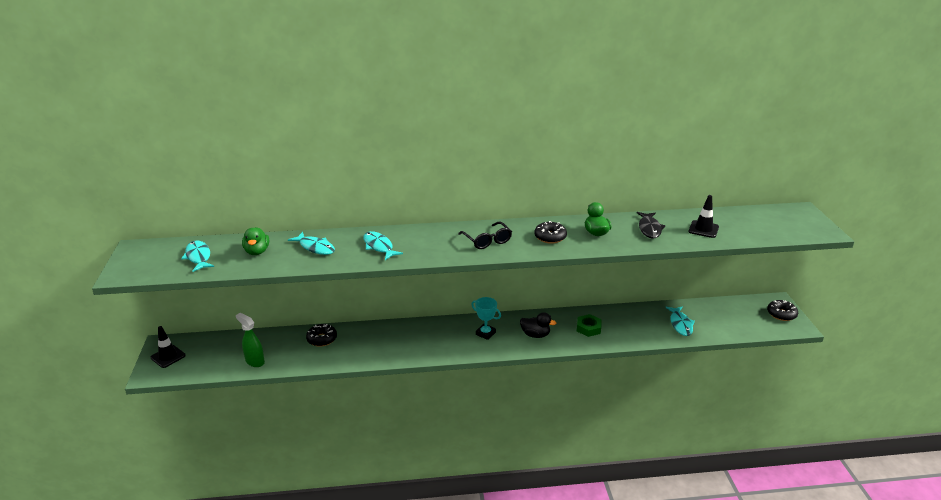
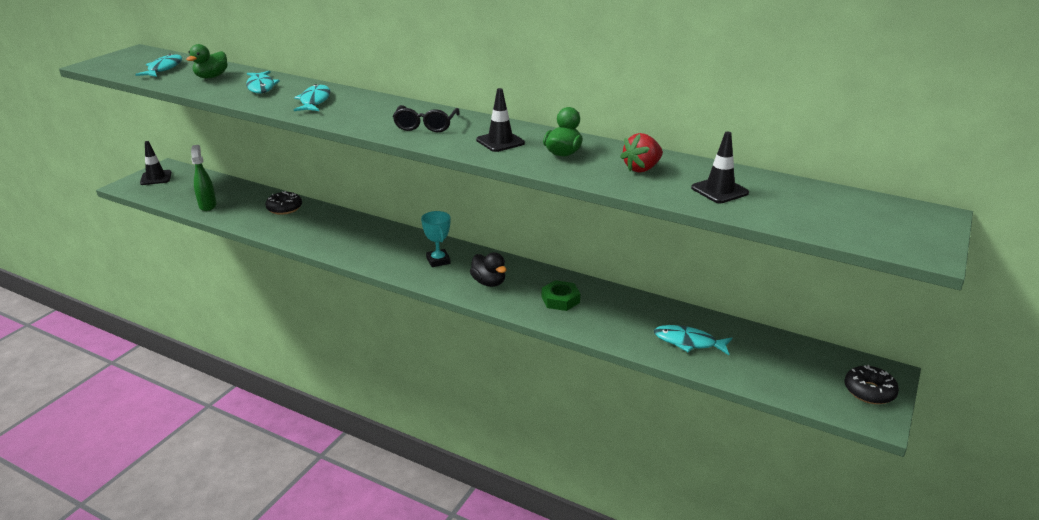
camera: 35 degrees right, 0 degrees up
black donut [534,221,567,244] -> black traffic cone [476,88,525,152]
black fish [637,212,665,239] -> red strawberry [620,133,663,172]
turquoise fish [665,306,695,336] -> turquoise fish turned 75 degrees clockwise [654,325,732,355]

